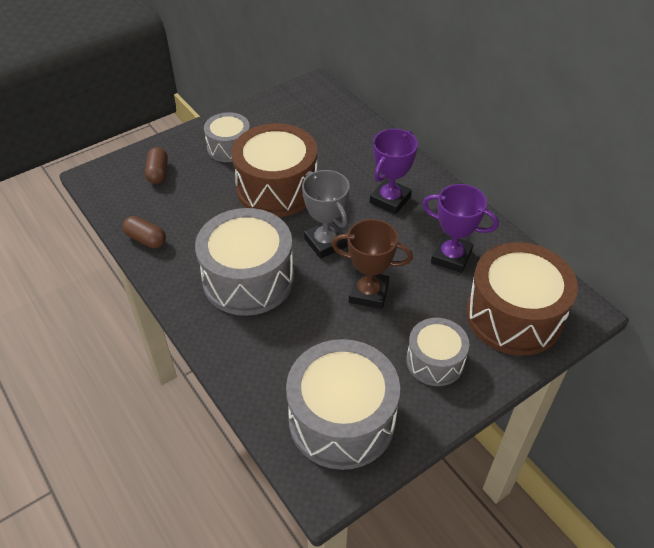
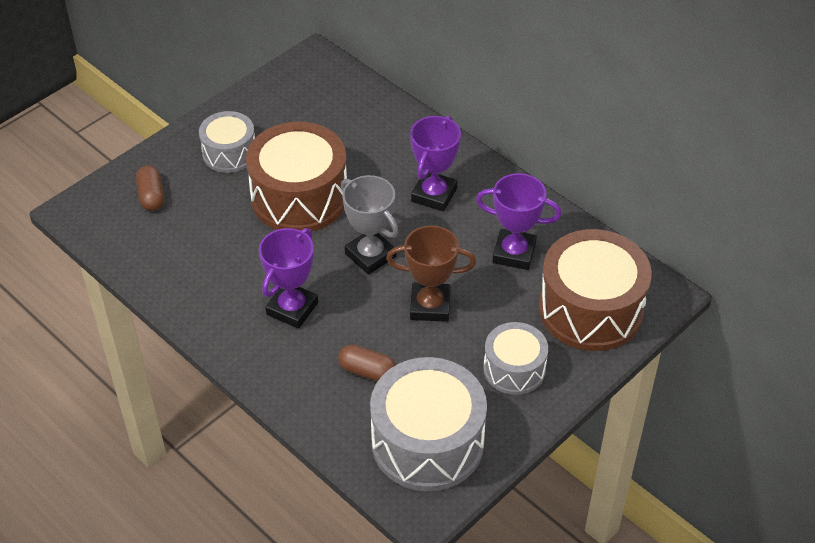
camera: 10 degrees left, 0 degrees up
brown capsule [123,216,166,248] -> brown capsule moved to [338,345,396,381]
grey drum [195,208,294,316] -> purple trophy [259,228,318,329]

